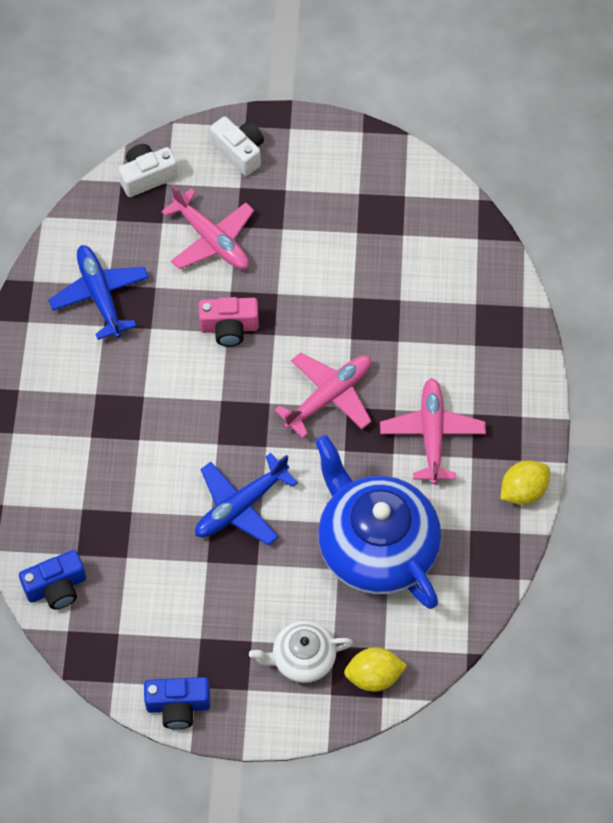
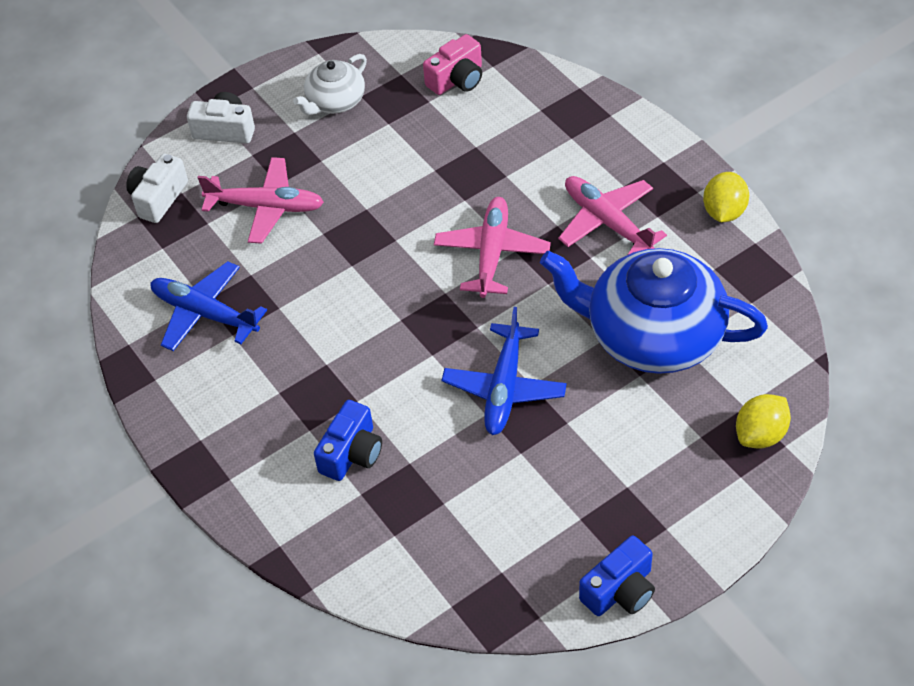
camera: 35 degrees left, 10 degrees down
blue camera [19,550,86,609] -> blue camera moved to [314,400,382,481]
pink camera [199,297,259,347] -> pink camera moved to [423,34,482,95]
white teapot [249,621,353,683] -> white teapot moved to [293,54,367,115]

